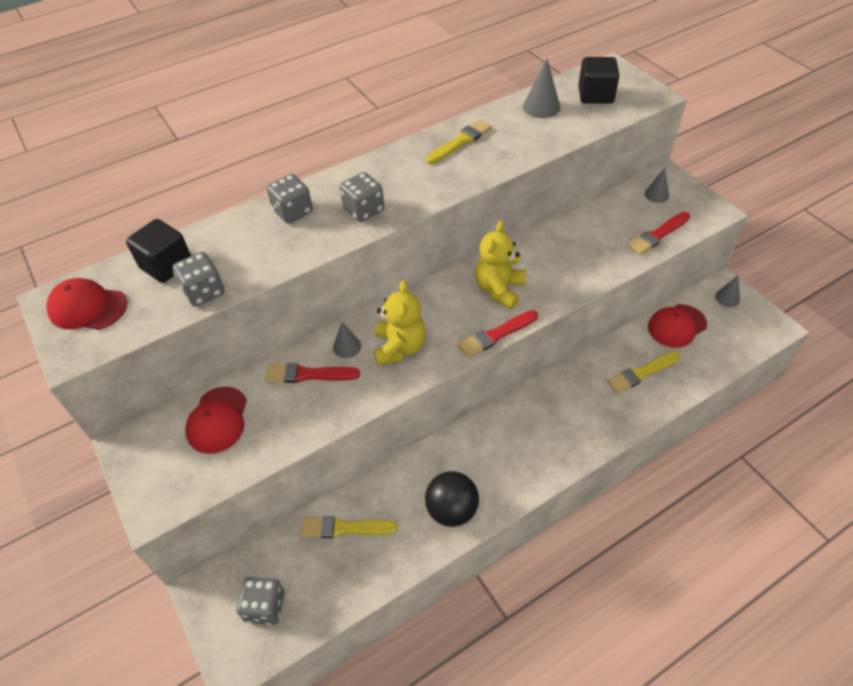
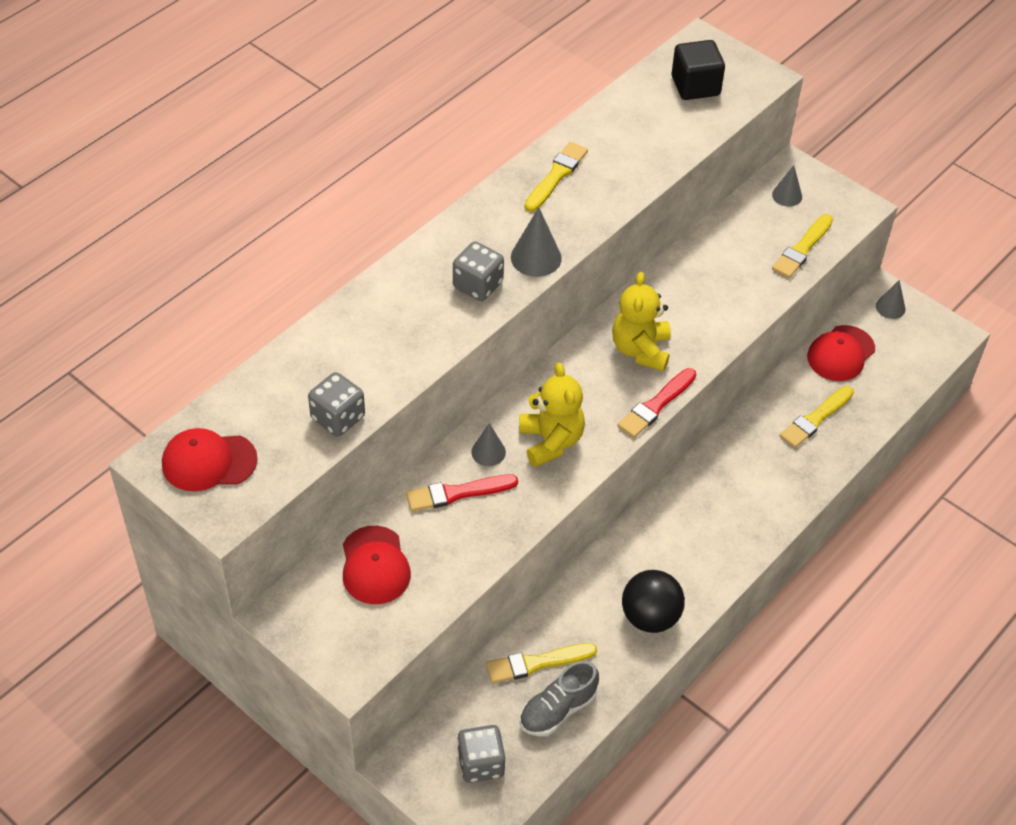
camera: 20 degrees left, 0 degrees up
black cube [126,219,191,283] -> none
grey dice [267,174,313,224] -> none
grey cone [523,59,560,118] -> grey cone moved to [511,207,562,277]
red brush [628,212,690,255] -> yellow brush [772,214,833,278]
none -> grey shoe [520,661,599,736]

